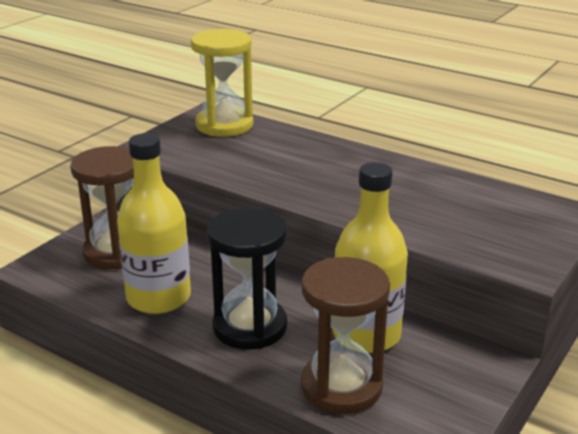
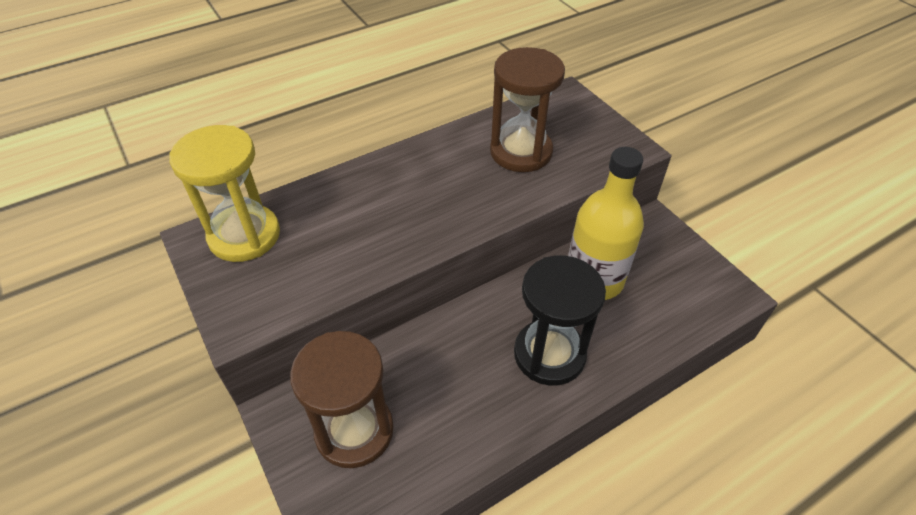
camera: 65 degrees left, 20 degrees up
yellow bottle [117,133,191,314] -> none
brown hourglass [301,257,390,414] -> brown hourglass moved to [490,47,565,172]

